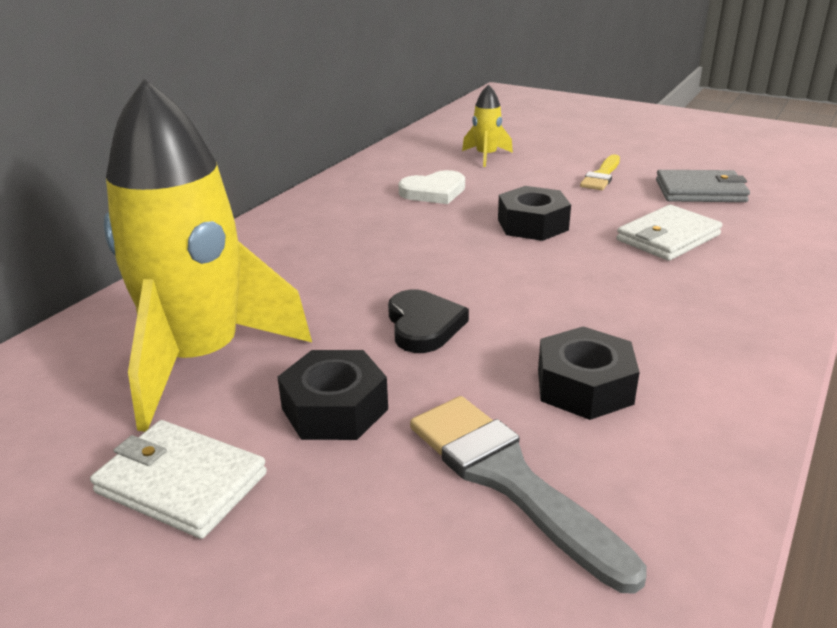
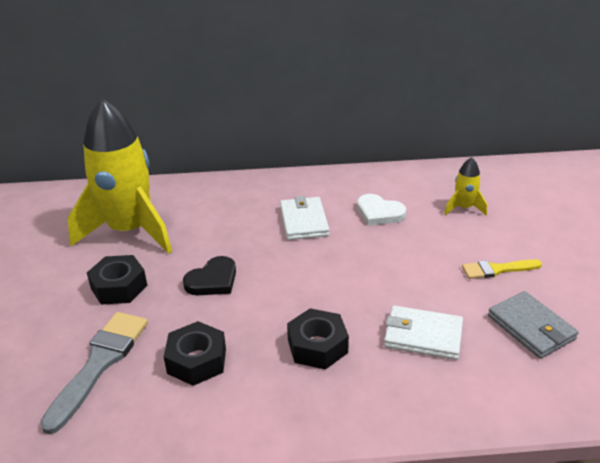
camera: 55 degrees right, 5 degrees up
white wallet [90,420,267,539] -> white wallet moved to [280,196,329,240]
black nut [498,186,571,241] -> black nut moved to [287,308,349,370]

